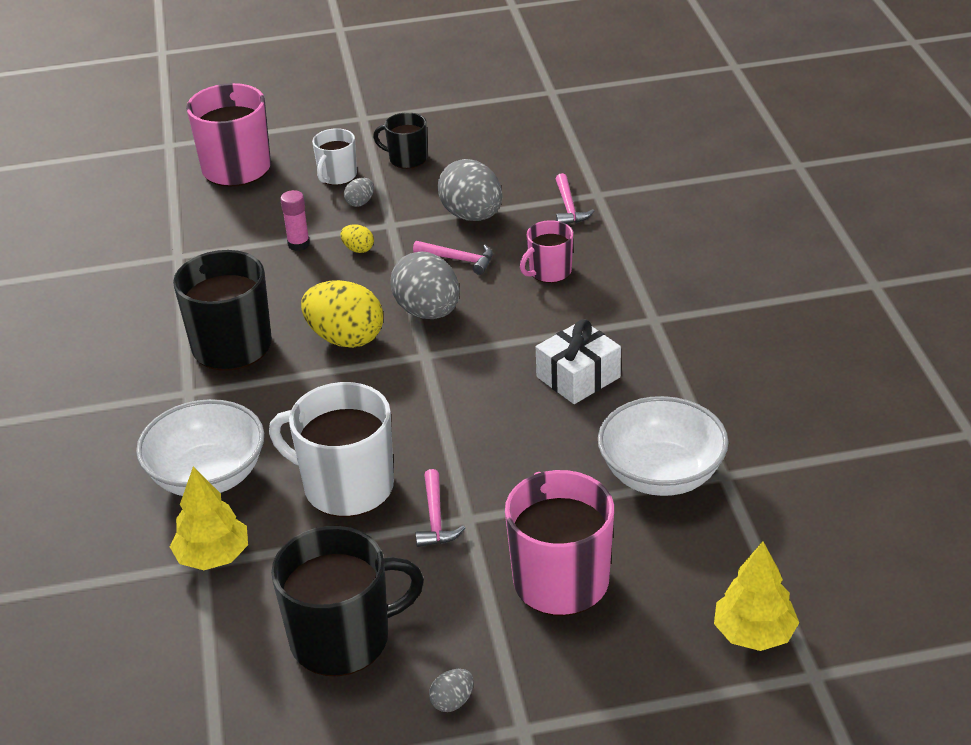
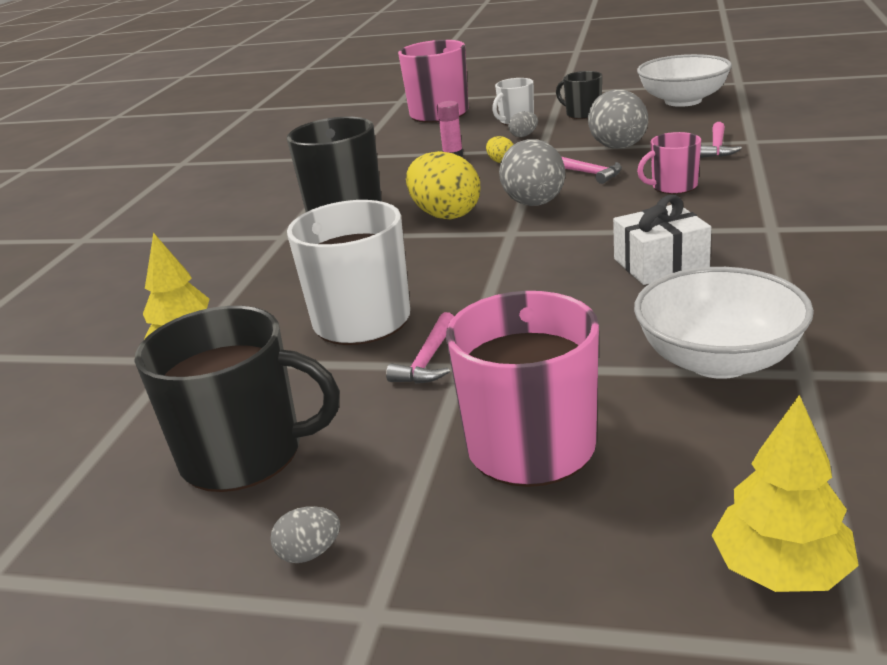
camera: 25 degrees right, 10 degrees down
white bowl [136,399,264,496] -> white bowl moved to [637,54,732,107]

